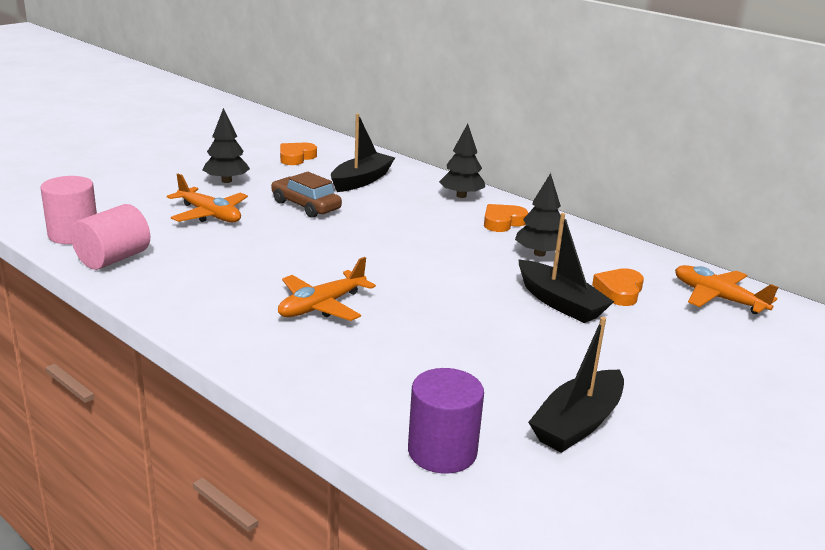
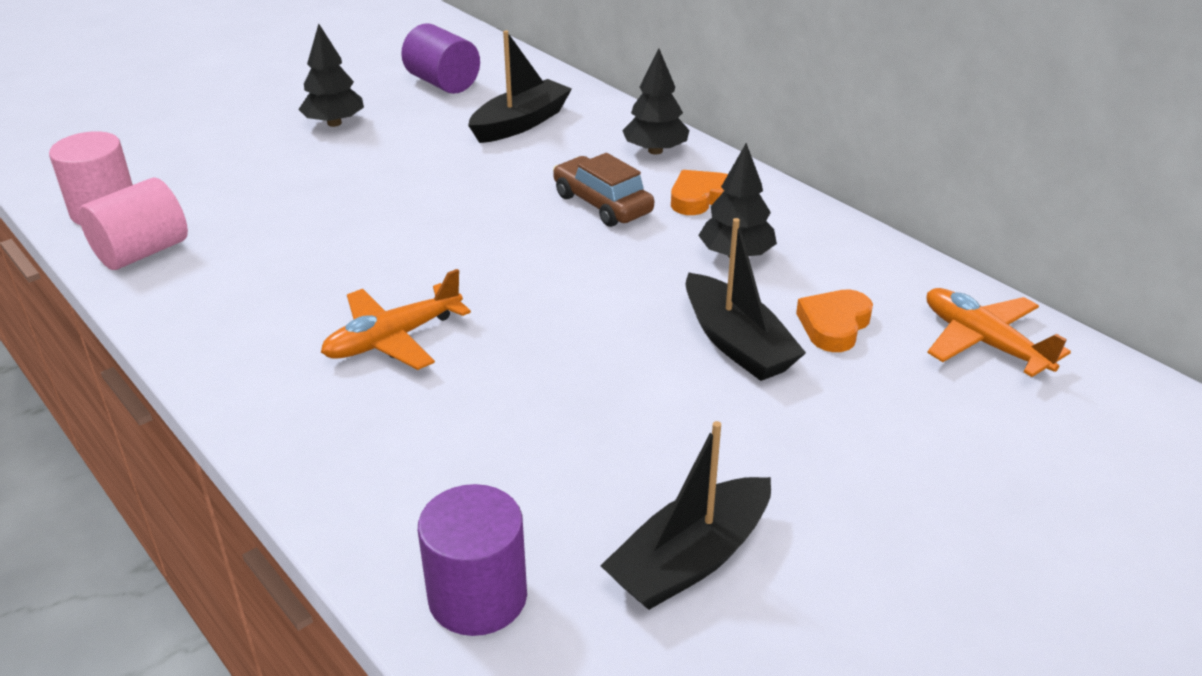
camera: 10 degrees right, 10 degrees up
orange plane [167,173,248,222] -> none
brown car [271,172,342,218] -> brown car moved to [553,153,654,227]
orange heart [280,143,317,165] -> purple cylinder [401,23,480,94]

